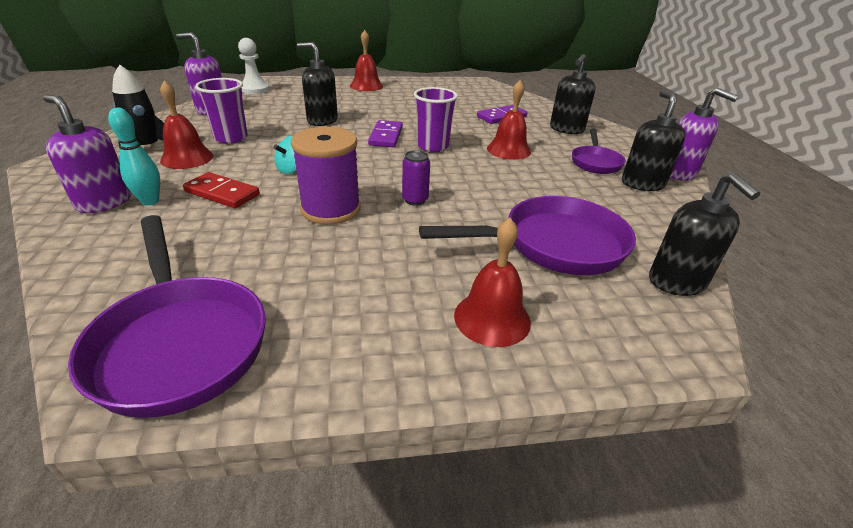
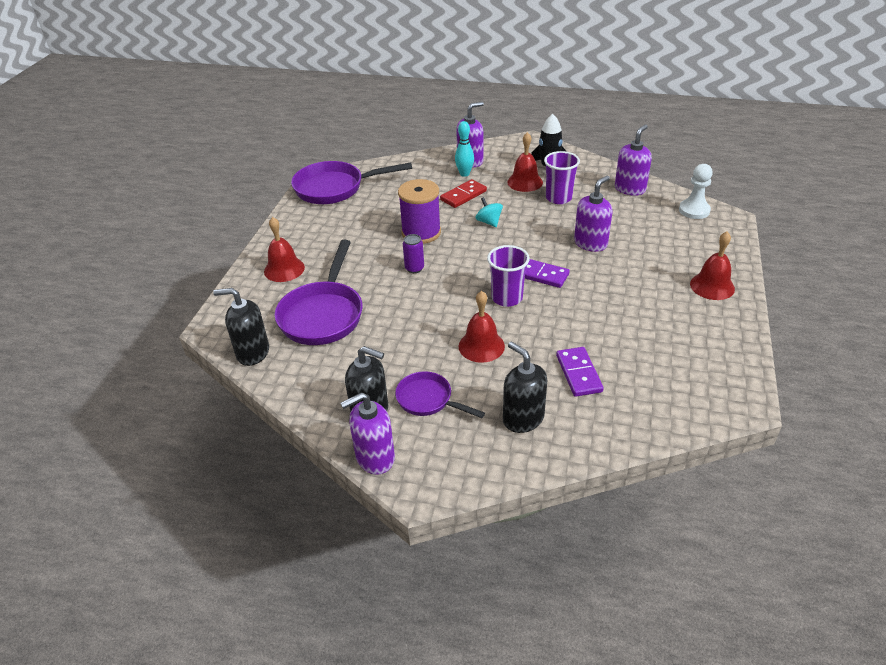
camera: 115 degrees right, 5 degrees up
black soap dispenser [297,42,338,126] -> purple soap dispenser [574,176,613,252]

